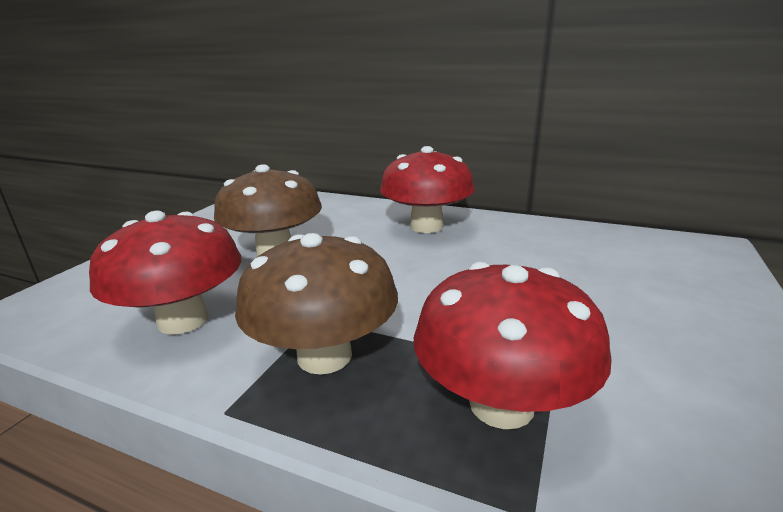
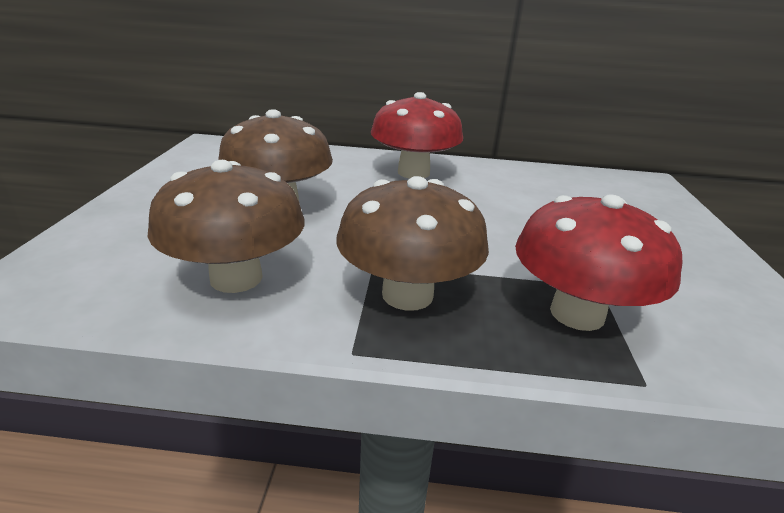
camera: 20 degrees left, 5 degrees up
red mushroom [89,211,241,335] -> brown mushroom [147,160,305,293]

